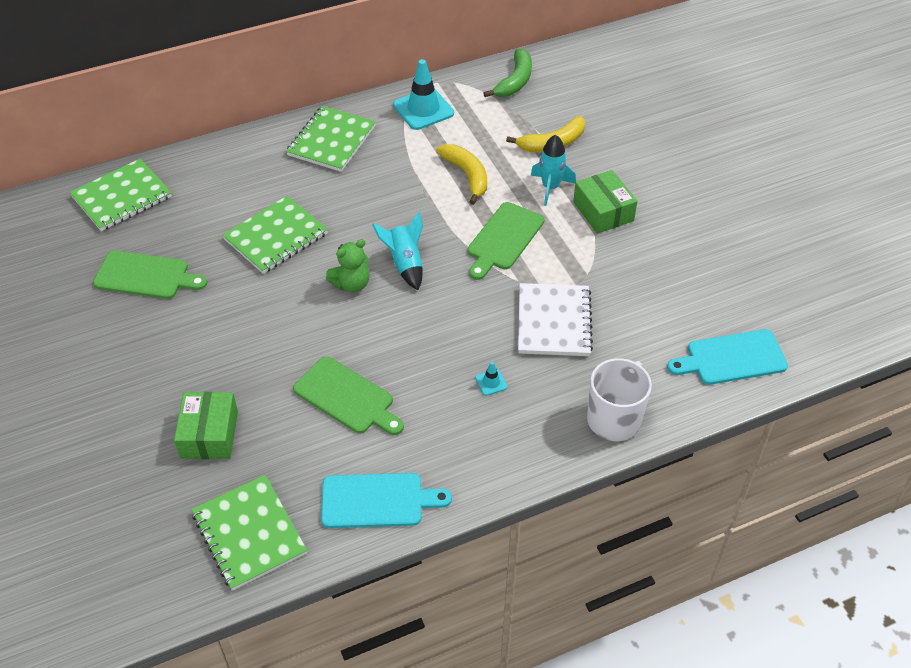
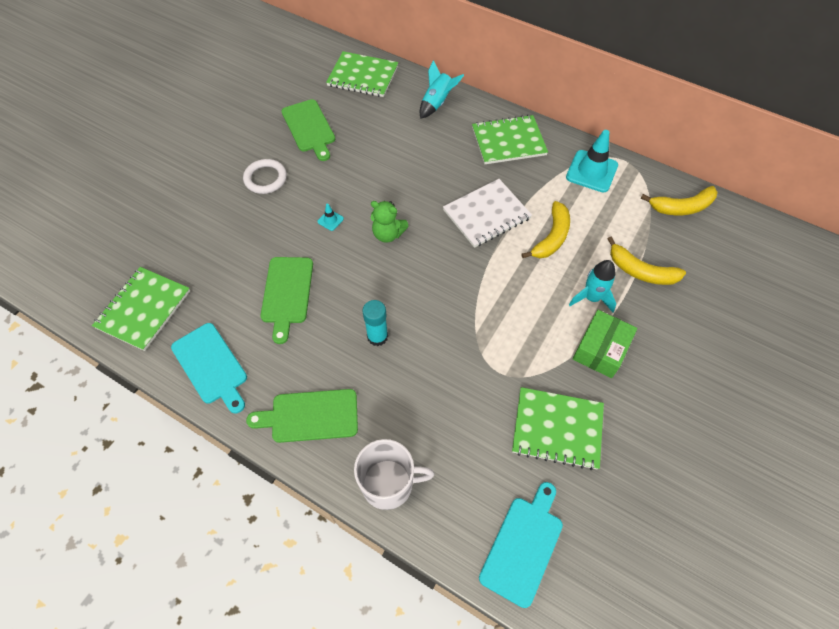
camera: 55 degrees right, 10 degrees up
green box [174,392,238,459] -> none
green notebook [222,196,328,274] -> green notebook moved to [512,387,604,470]
turquoise rocket [372,212,423,290] -> turquoise rocket moved to [420,60,464,119]
green cutting board [467,202,545,280] -> green cutting board moved to [246,389,358,443]
turquoise traffic cone [475,362,508,396] -> turquoise traffic cone moved to [317,204,344,231]
green banana [483,49,532,97] -> yellow banana [641,186,718,215]
white notebook [518,283,593,356] -> white notebook moved to [443,179,532,248]
turquoise cutting board [667,329,788,385] -> turquoise cutting board turned 75 degrees clockwise [479,482,563,608]
none -> white ring [243,159,287,194]
none -> turquoise glue stick [362,300,388,346]

